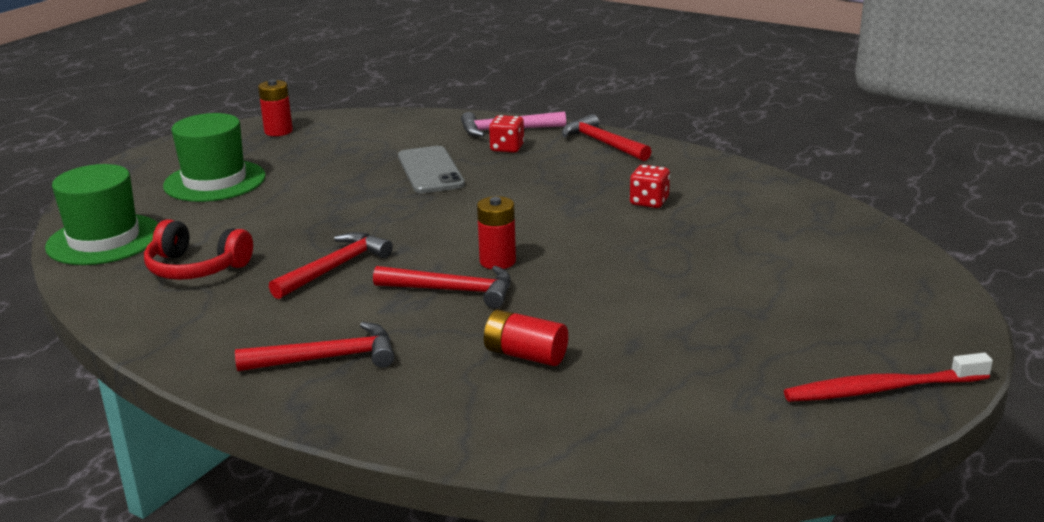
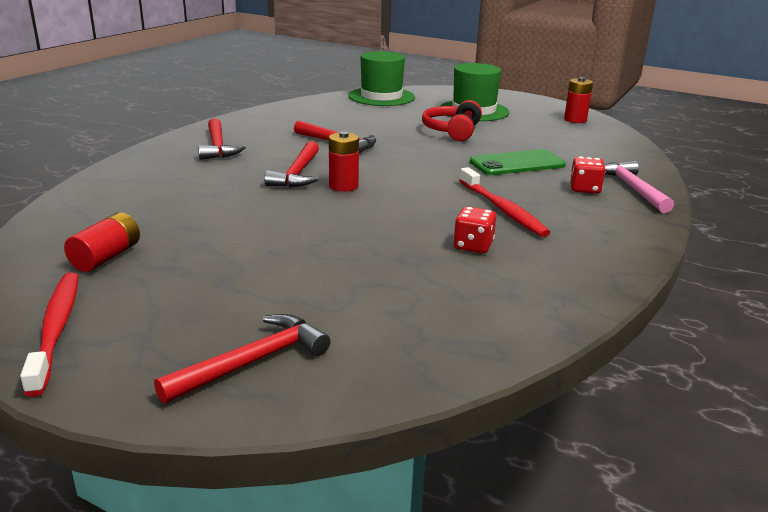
camera: 85 degrees right, 0 degrees up
red headphones [144,219,253,280] -> red headphones moved to [422,100,482,141]
grey phone [398,146,465,193] -> green phone [470,149,566,175]
red battery [484,309,568,366] -> red battery moved to [64,212,140,272]
red hammer [562,114,652,161] -> red hammer moved to [154,314,330,404]
none -> red toothbrush [459,167,550,237]

